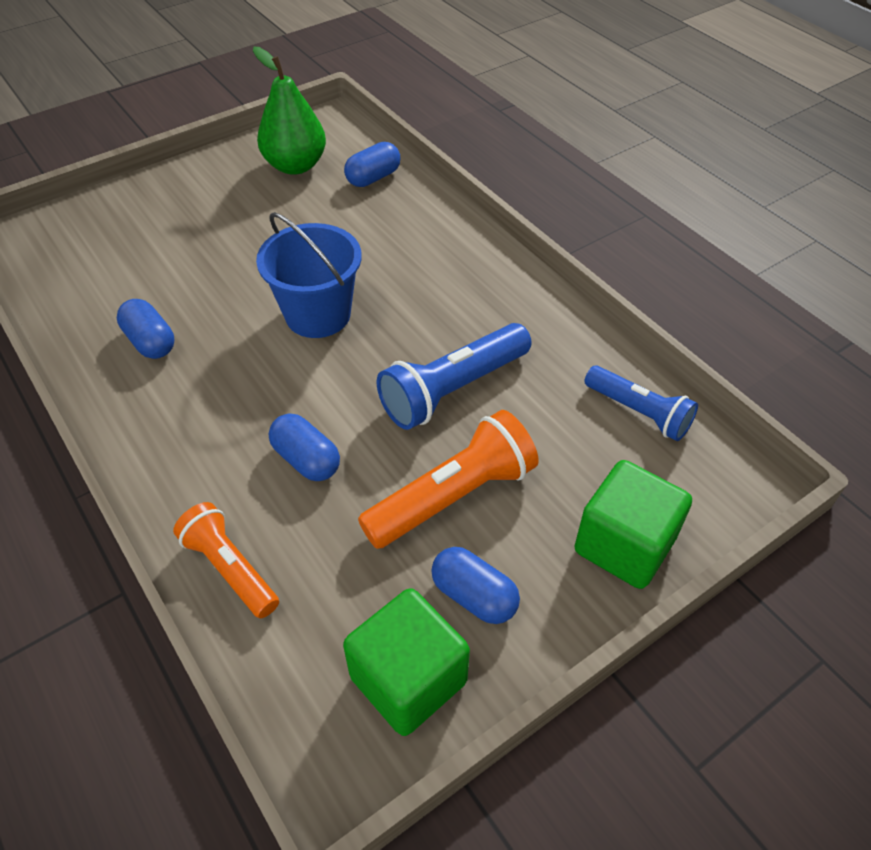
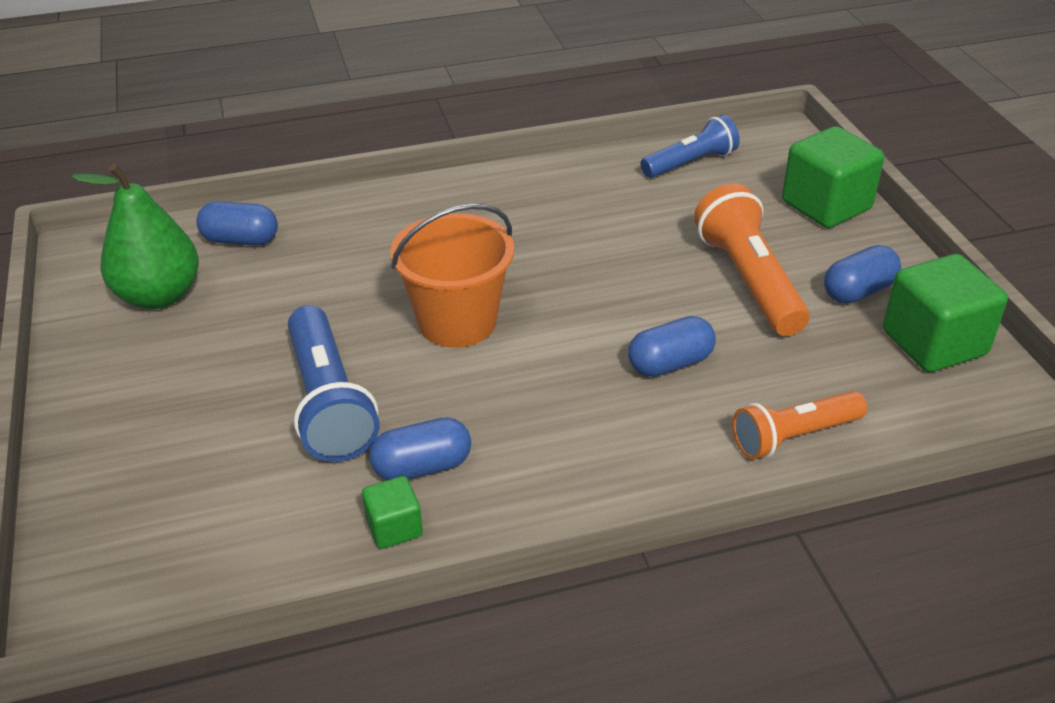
camera: 70 degrees left, 10 degrees down
blue bucket [256,212,362,338] -> orange bucket [390,204,514,348]
blue capsule [344,142,401,187] -> blue capsule turned 60 degrees counterclockwise [196,201,278,246]
blue flashlight [376,323,532,430] -> blue flashlight moved to [288,305,380,462]
none -> green cube [362,476,423,549]

